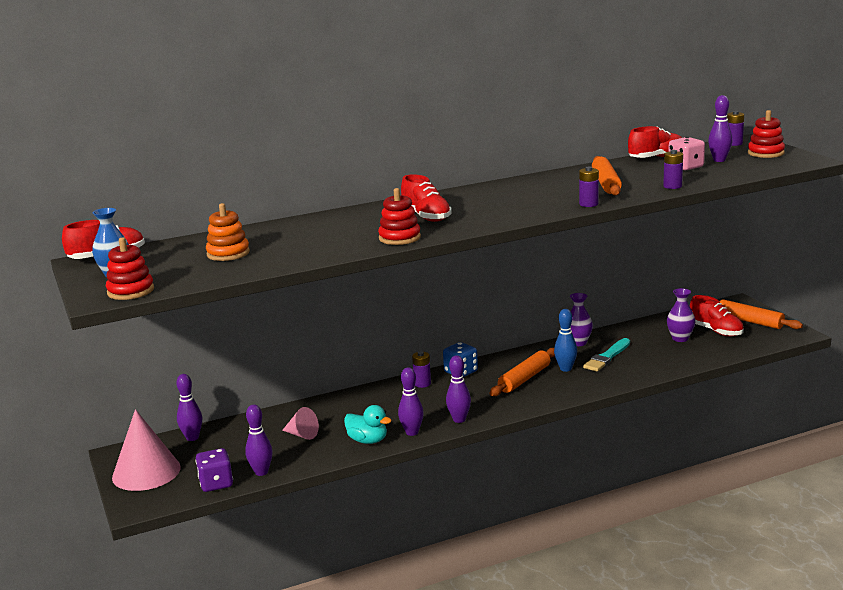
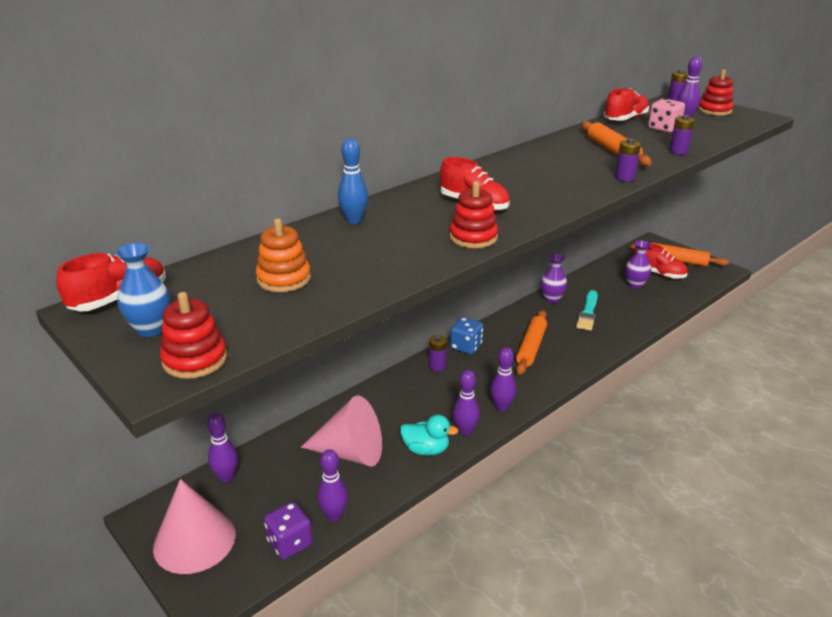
camera: 20 degrees left, 10 degrees up
pink cone [282,407,319,440] -> pink cone [301,396,382,467], size x1.95
blue bowling pin [554,309,577,372] -> blue bowling pin moved to [338,139,368,224]

